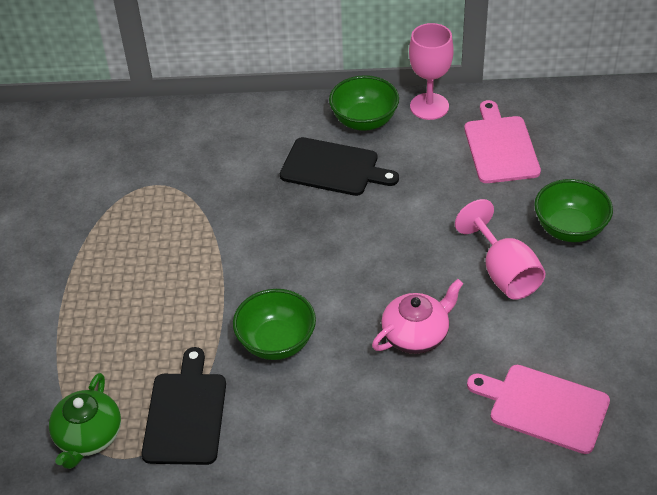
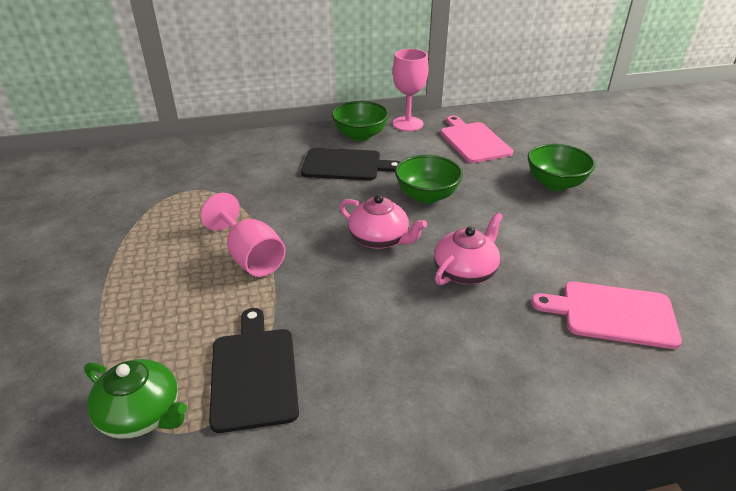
camera: 15 degrees left, 10 degrees down
green teapot [49,373,121,469] -> green teapot turned 60 degrees counterclockwise [84,359,187,439]
green bowl [233,289,316,360] -> green bowl moved to [395,155,463,204]
pink goblet [455,199,546,300] -> pink goblet moved to [200,193,286,277]
none -> pink teapot [339,195,427,249]

